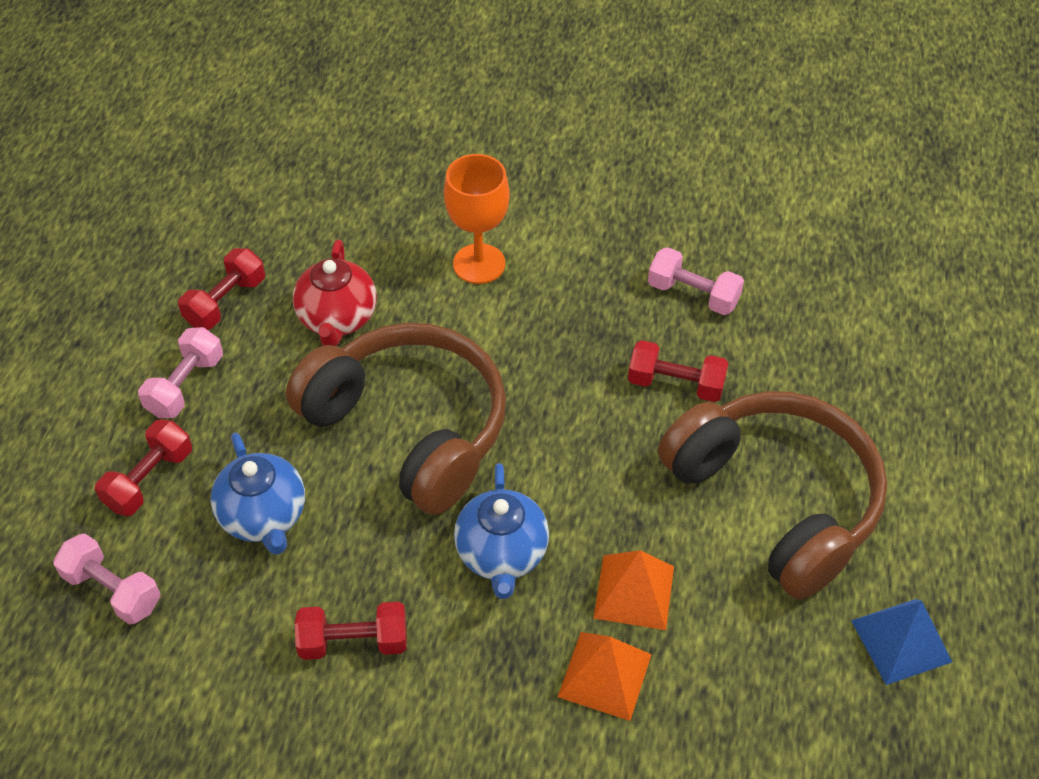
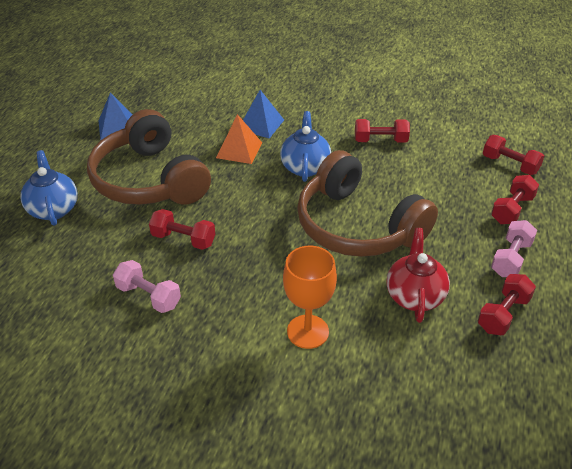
camera: 175 degrees left, 10 degrees down
pink dumbbell [53,534,161,625] -> red dumbbell [483,135,544,175]
blue teapot [211,433,305,555] -> blue teapot moved to [20,150,78,226]
orange pyramid [558,632,652,721] -> blue pyramid [243,90,284,139]

